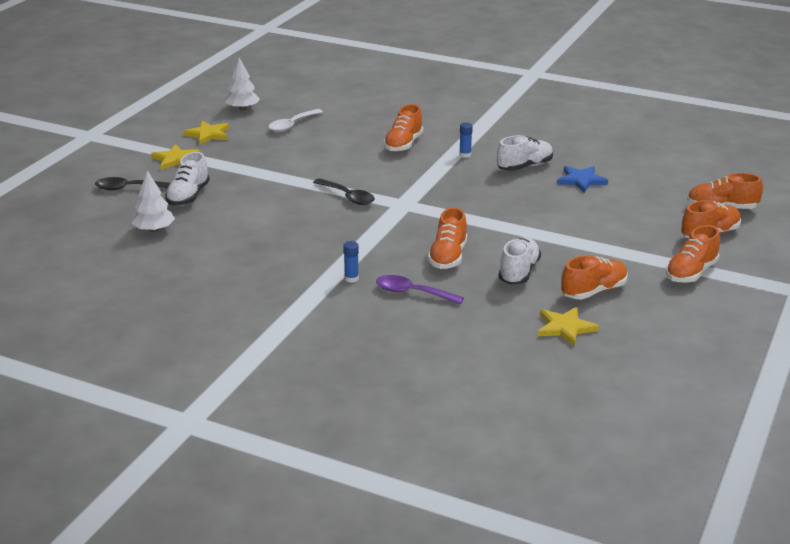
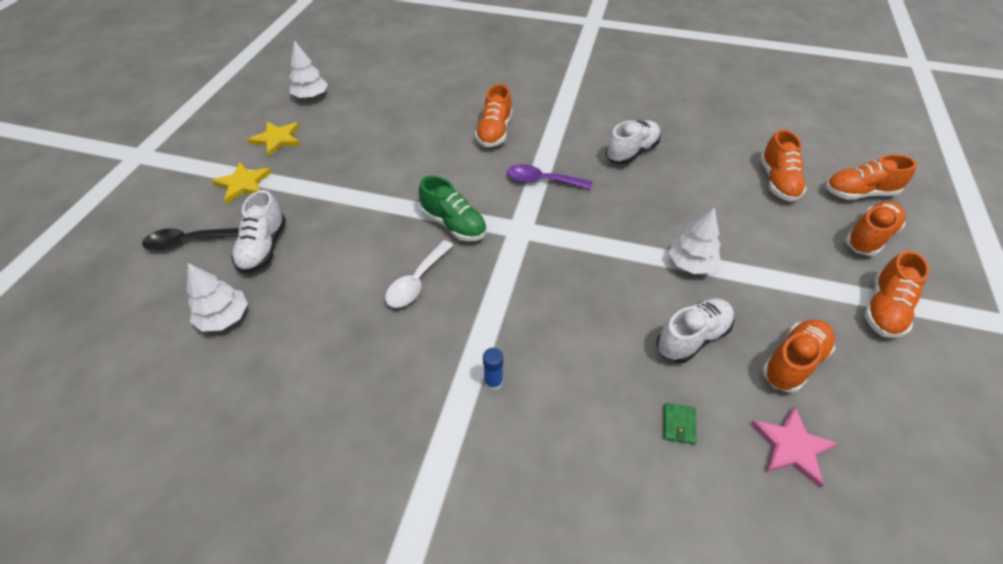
camera: 10 degrees left, 20 degrees up
white spoon [269,109,323,132] -> white spoon moved to [385,240,453,308]
black spoon [313,178,375,205] -> green shoe [418,176,487,241]
purple spoon [376,275,464,305] -> purple spoon moved to [507,164,593,189]
orange shoe [428,207,467,269] -> orange shoe moved to [760,129,806,201]
blue glue stick [459,123,473,158] -> none
white shoe [498,237,541,285] -> white shoe turned 45 degrees clockwise [656,299,734,363]
yellow star [538,307,599,346] -> pink star [751,406,838,488]
blue star [557,166,608,193] -> none
none -> green wallet [663,403,697,445]
none -> white tree [669,207,721,274]

